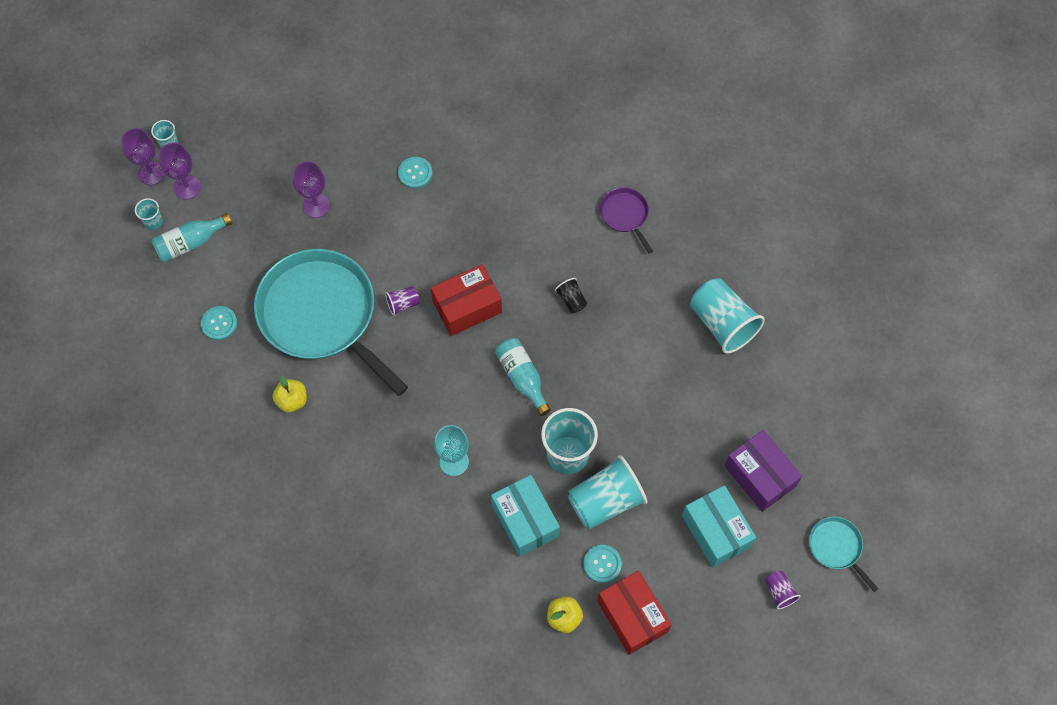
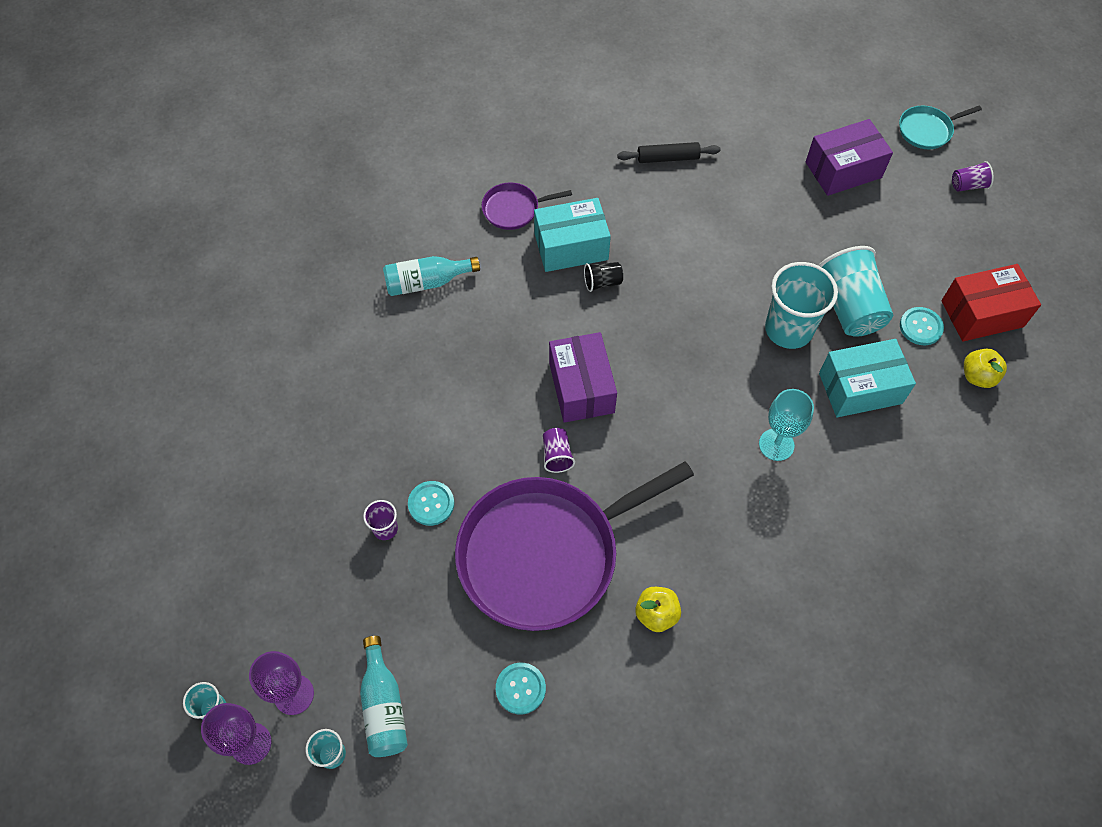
camera: 75 degrees left, 5 degrees down
turquoise pan [254,249,408,396] -> purple pan [455,461,694,631]
purple goblet [293,161,330,218] -> purple cup [363,500,398,540]
turquoise button [398,157,432,189] -> turquoise button moved to [408,481,454,526]
red box [431,264,502,336] -> purple box [549,332,617,423]
turquoise bottle [495,338,551,416] -> turquoise bottle moved to [383,256,480,296]
turquoise box [682,485,756,568] -> turquoise box moved to [534,198,611,272]
turquoise cup [690,278,765,354] -> black rolling pin [617,142,721,163]

